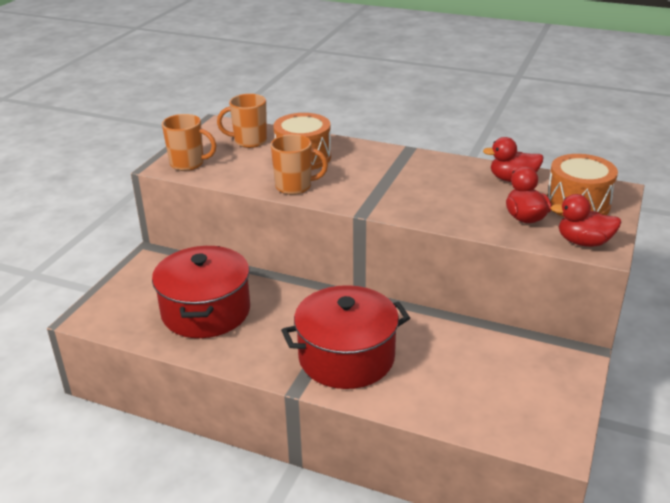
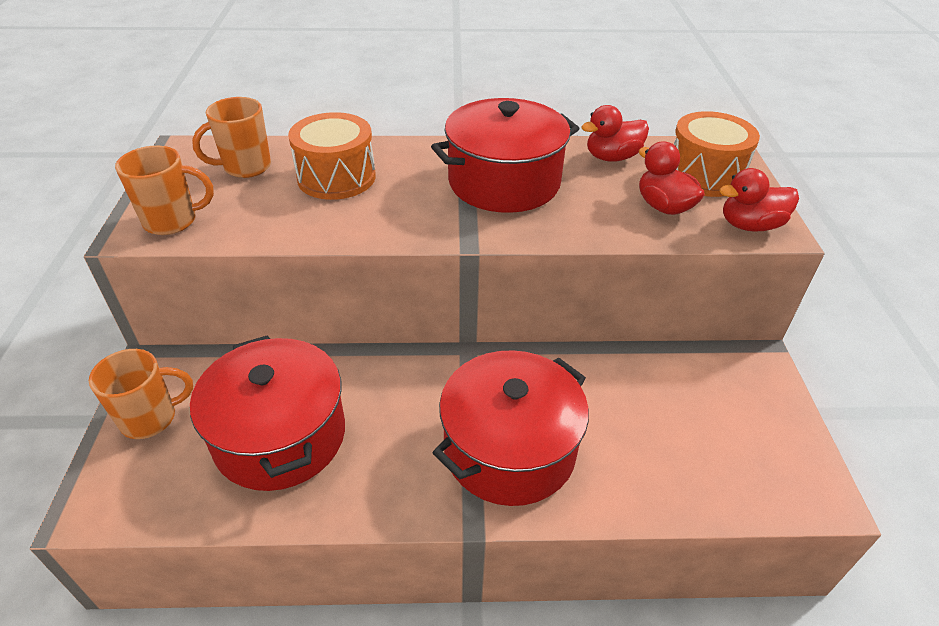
camera: 25 degrees left, 10 degrees up
orange mug [271,134,328,195] -> orange mug moved to [89,349,193,439]
none -> red pot [431,98,580,213]

